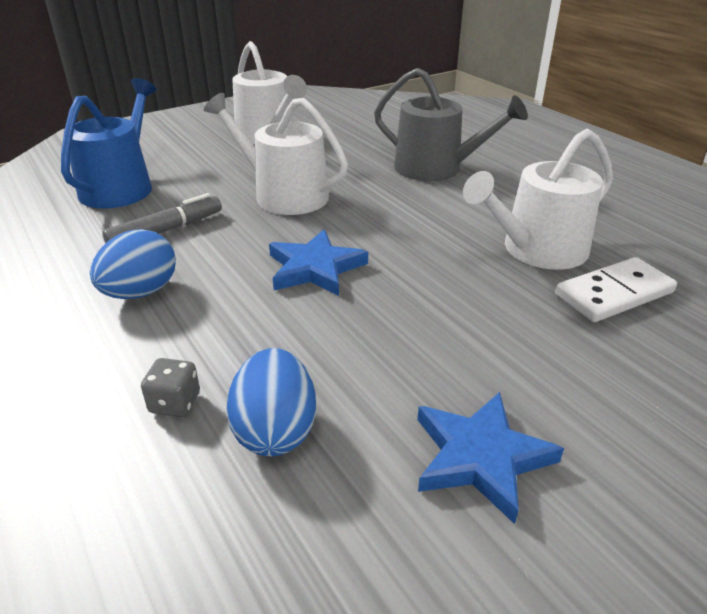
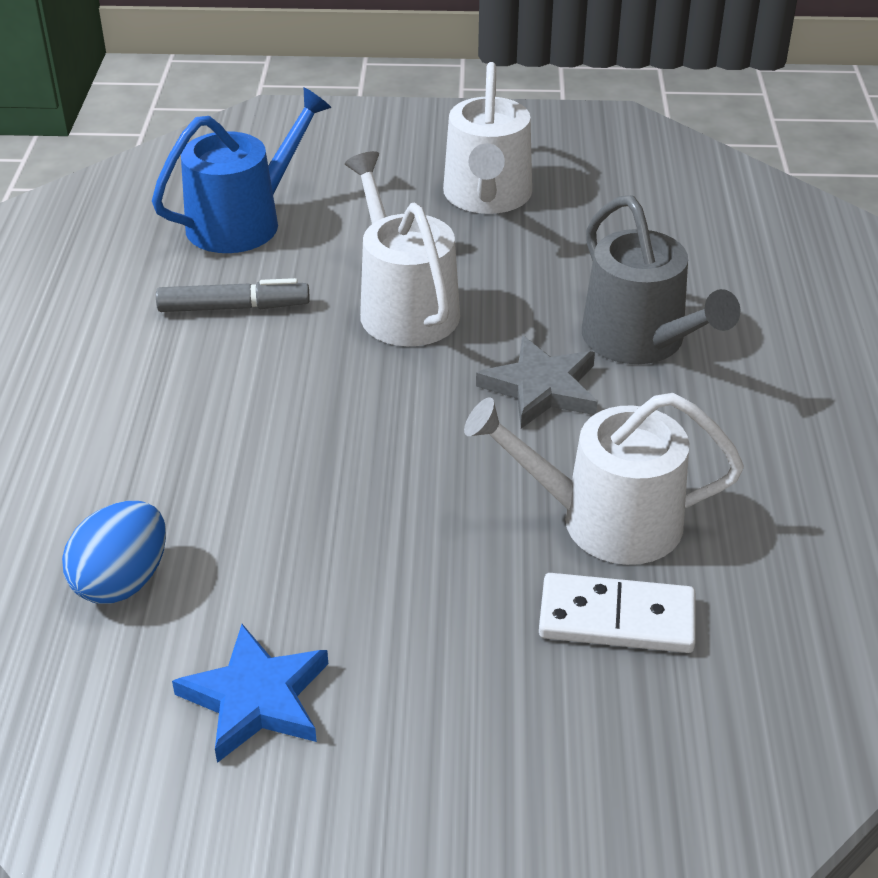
camera: 35 degrees right, 5 degrees up
blue egg [90,229,176,299] -> none
grey dice [141,358,200,417] -> none
blue star [269,229,368,296] -> none
none -> grey star [476,336,597,429]

